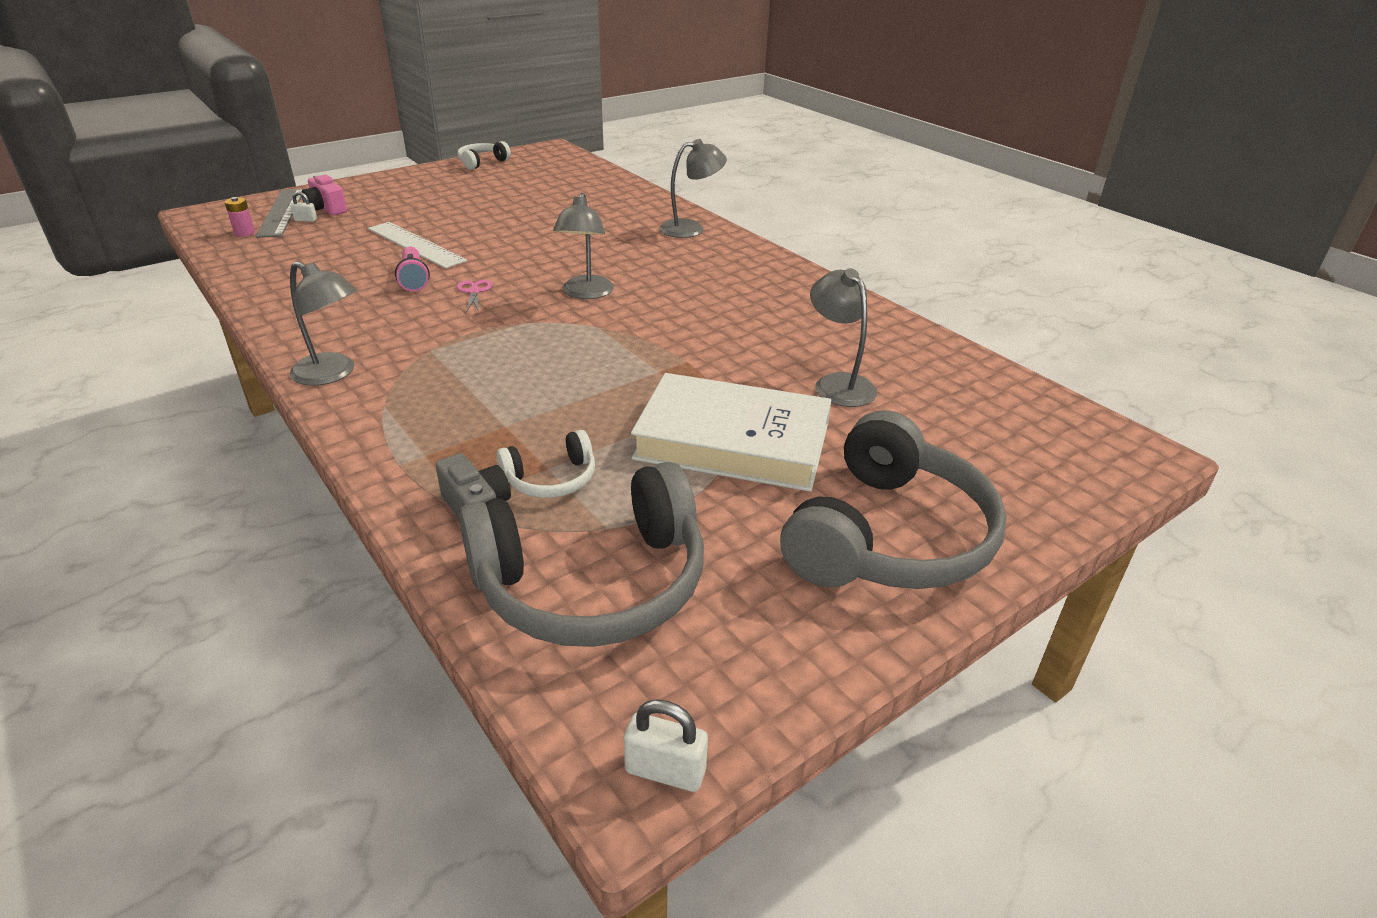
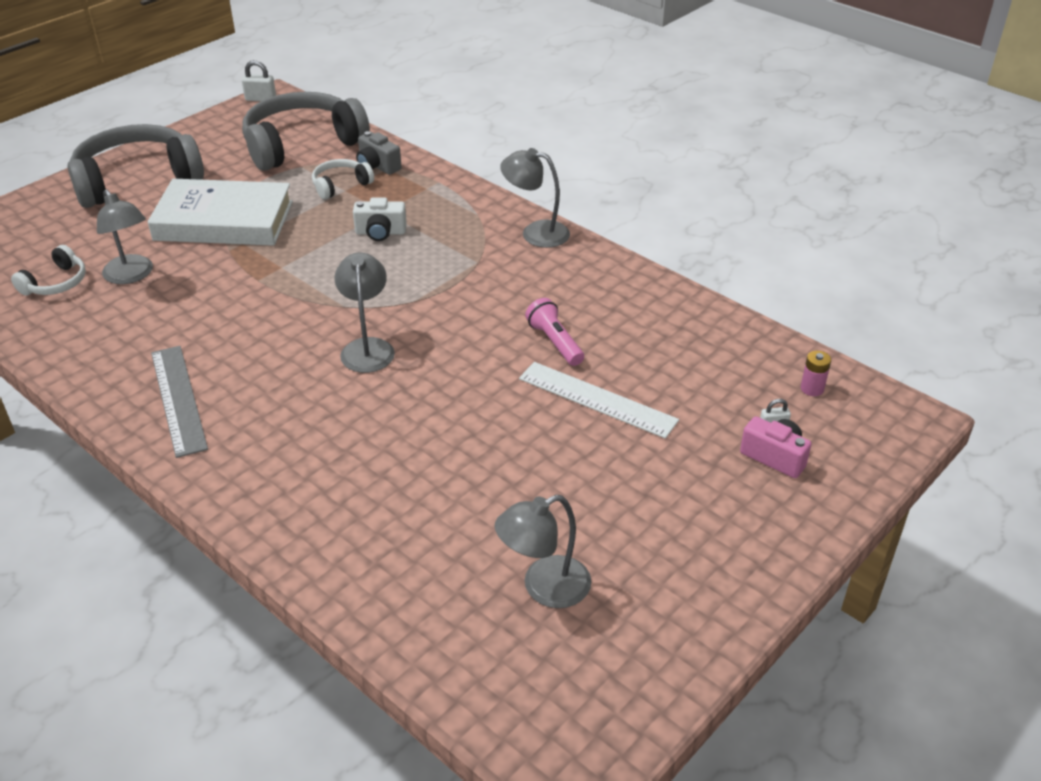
camera: 170 degrees right, 5 degrees up
grey ruler [256,189,303,238] -> grey ruler moved to [151,346,208,458]
white headphones [457,141,511,170] -> white headphones moved to [11,245,86,296]
pink scissors [457,280,492,313] -> none
grey lamp [659,139,727,238] -> grey lamp moved to [495,495,592,608]
grey headphones [780,410,1007,589] -> grey headphones turned 45 degrees clockwise [67,124,204,208]
none -> white camera [353,197,407,241]

